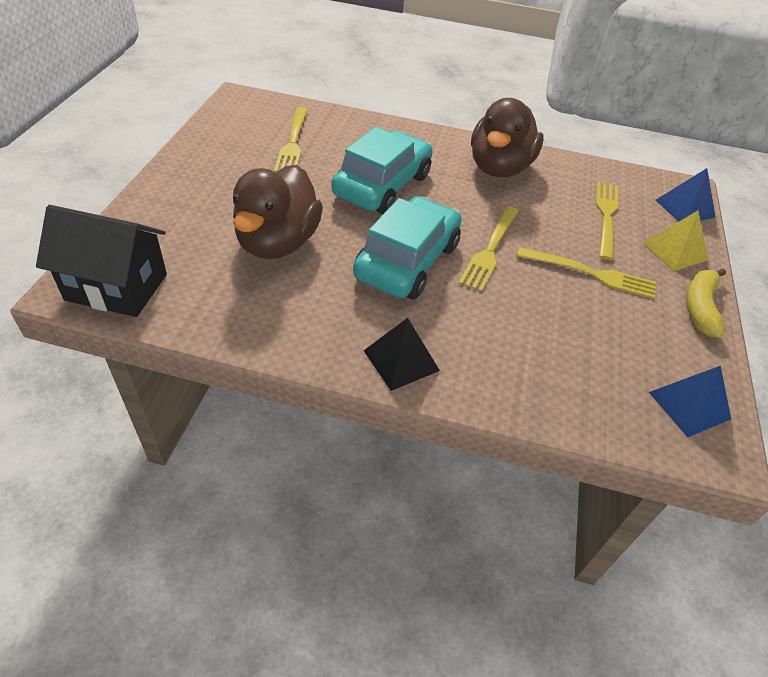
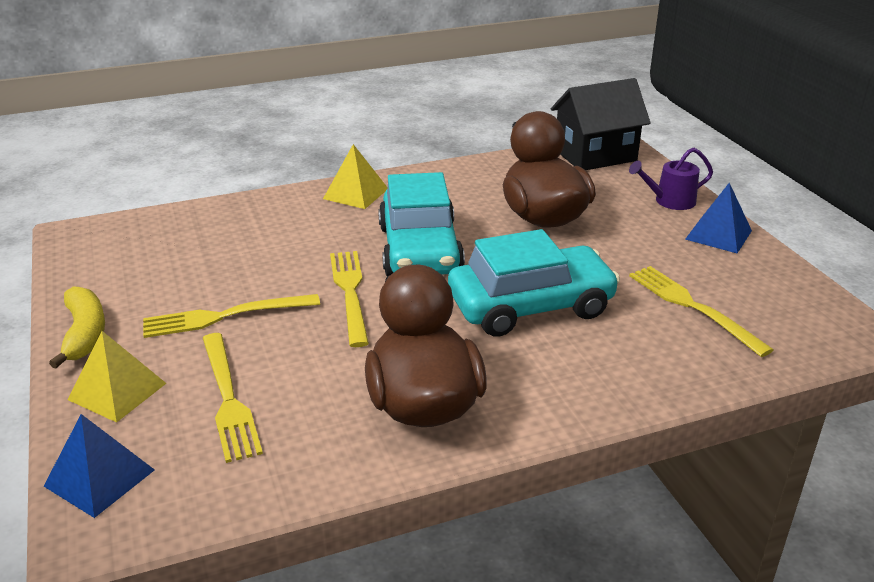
camera: 150 degrees right, 15 degrees down
turquoise car [331,127,433,214] -> turquoise car turned 105 degrees counterclockwise [448,229,620,337]
black pyramid [364,318,440,391] -> yellow pyramid [323,144,388,209]
blue pyramid [649,366,731,437] -> blue pyramid moved to [685,183,752,253]
none -> purple watering can [629,148,713,210]

